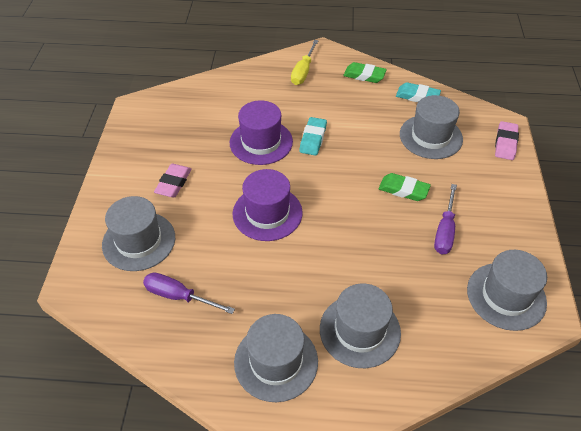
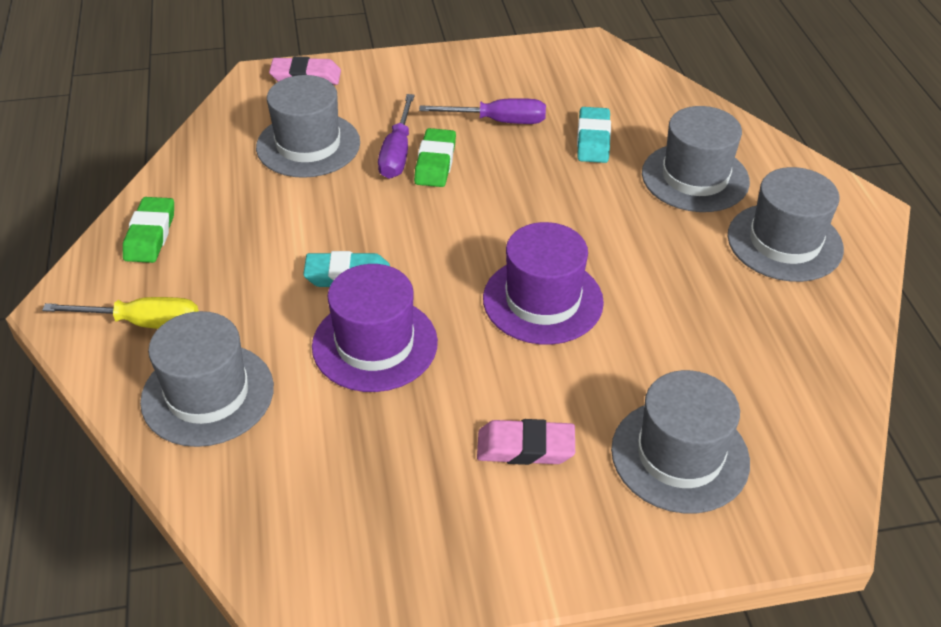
camera: 105 degrees left, 5 degrees down
purple screwdriver [143,272,235,314] -> purple screwdriver moved to [378,94,415,179]
turquoise eraser [396,82,441,102] -> turquoise eraser moved to [577,107,611,163]
grey hat [467,250,547,331] -> grey hat moved to [140,311,274,447]

